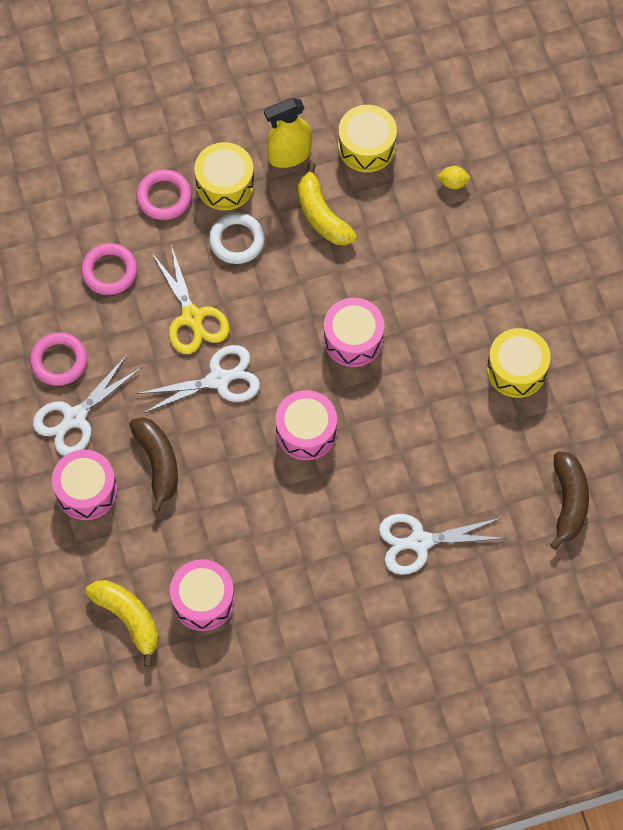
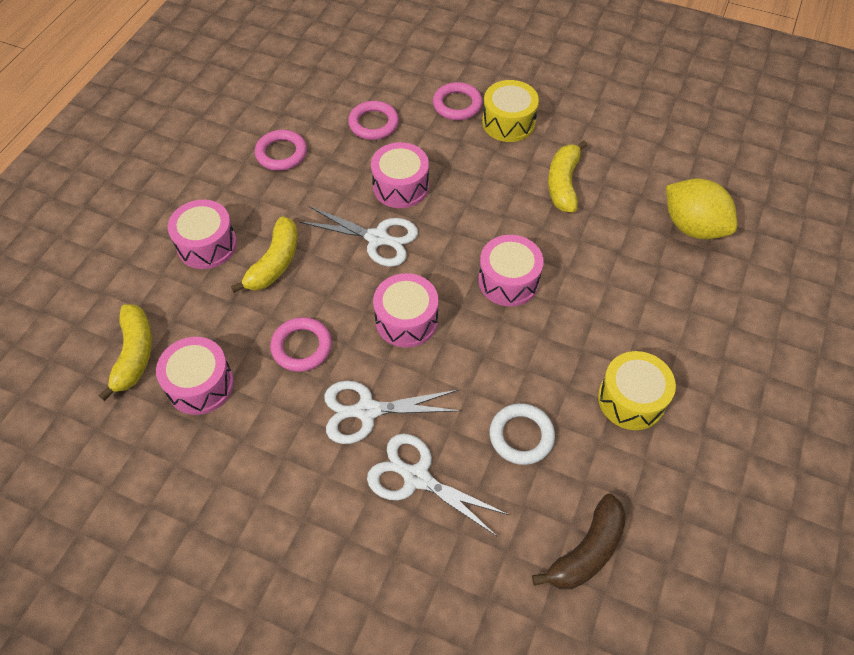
camera: 40 degrees right, 10 degrees down
white scissors [33,355,141,456] -> white scissors moved to [324,381,461,444]
brown banana [129,417,178,513] -> yellow banana [231,216,298,293]
yellow scissors [152,245,229,354] -> pink drum [371,142,429,208]
white ring [209,213,265,264] -> white ring moved to [490,403,555,465]
yellow spray bottle [264,98,312,168] -> none
yellow drum [338,105,397,172] -> none
yellow lemon [437,166,470,189] -> yellow lemon [666,178,737,239], size x2.40
none -> pink ring [270,317,332,372]

